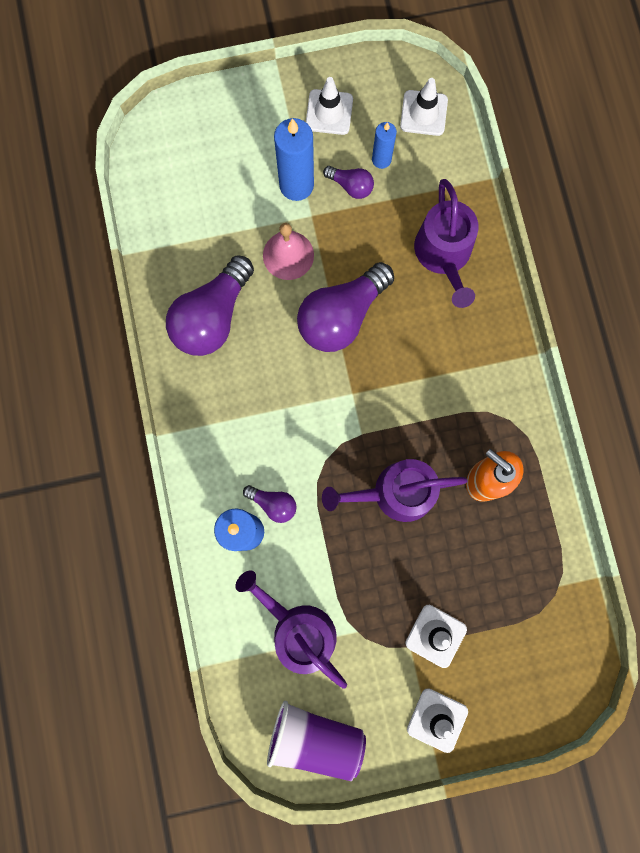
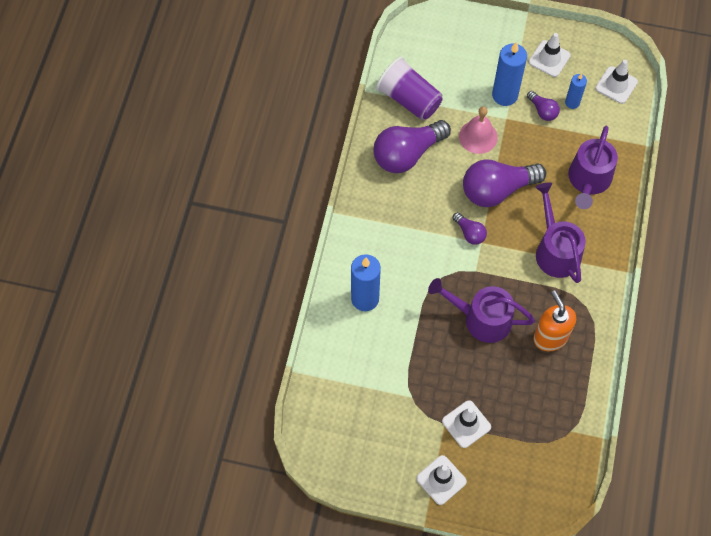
camera: 25 degrees right, 15 degrees down
purple watering can [235,570,347,689] -> purple watering can moved to [535,182,586,283]
purple light bulb [243,485,297,523] -> purple light bulb moved to [453,212,487,245]
purple cup [267,701,366,781] -> purple cup moved to [376,57,443,120]

